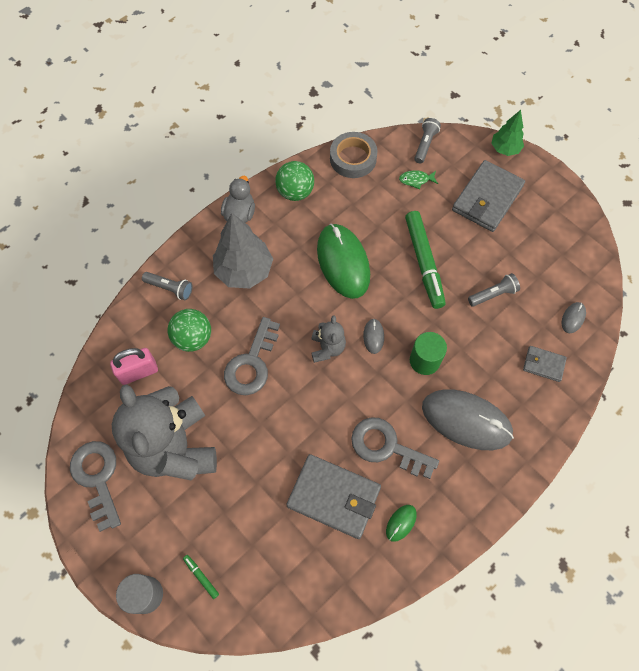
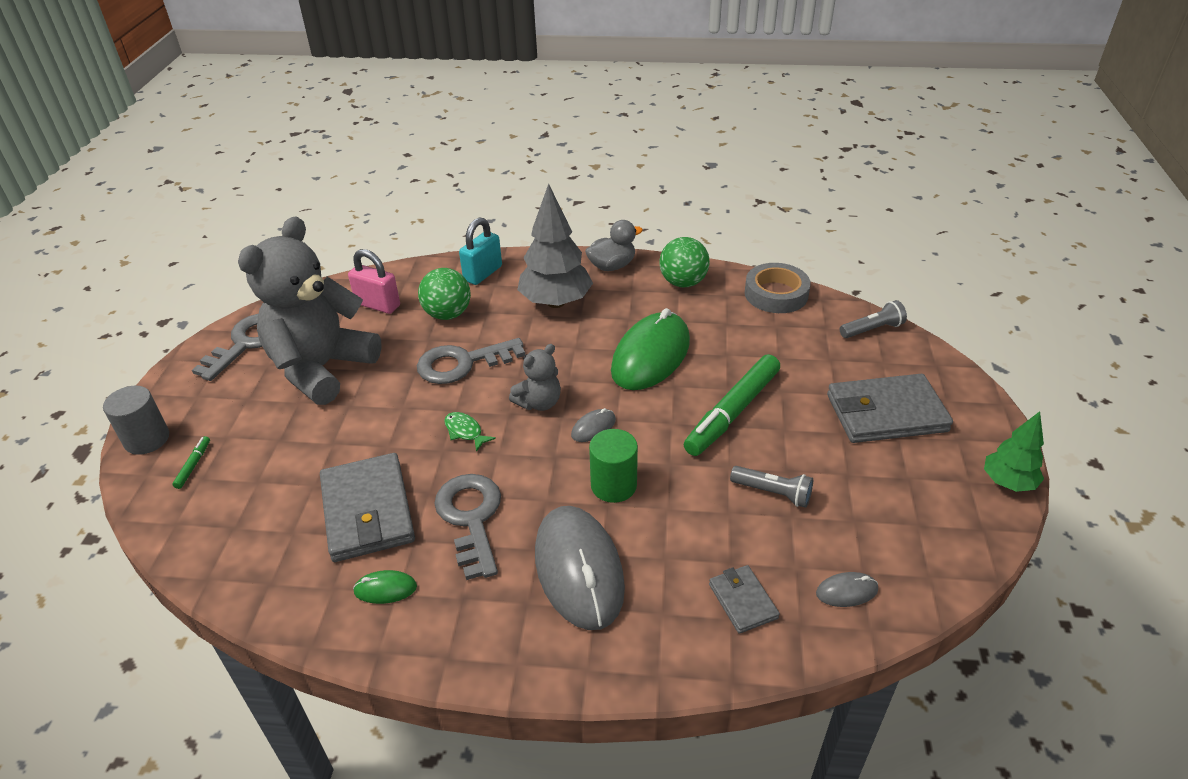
camera: 50 degrees right, 25 degrees down
grey flashlight [142,272,193,300] -> turquoise padlock [459,217,502,285]
green fish [399,170,438,189] -> green fish moved to [444,412,496,452]
green tree [491,110,524,156] -> green tree moved to [984,411,1044,492]

